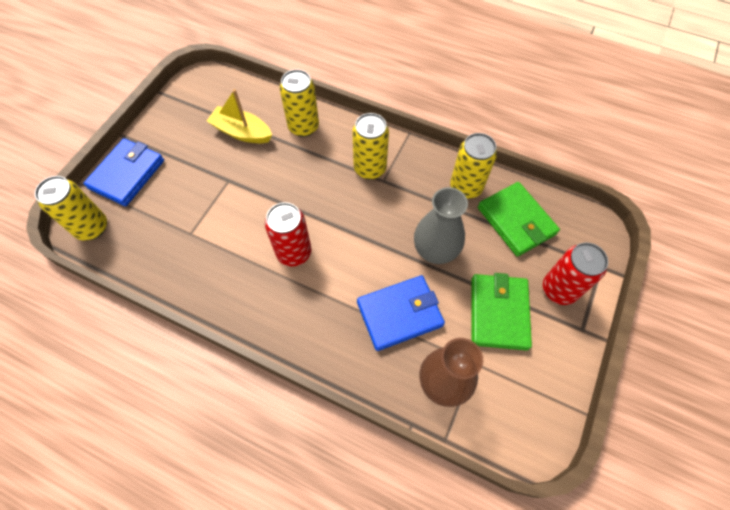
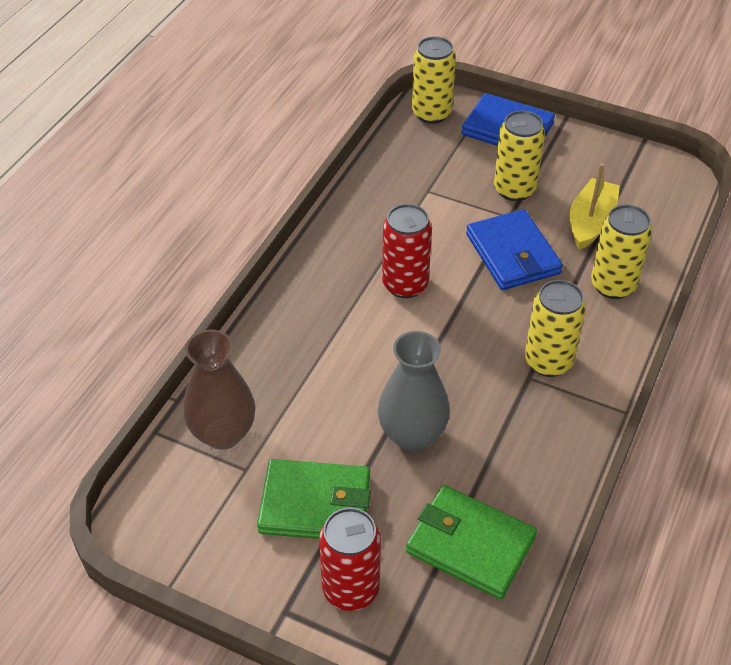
camera: 90 degrees right, 15 degrees down
blue wallet [357,275,445,351] -> blue wallet moved to [466,209,563,290]
yellow can [450,133,497,199] -> yellow can moved to [494,110,545,201]
green wallet [478,182,560,257] -> green wallet turned 60 degrees clockwise [406,485,537,599]

